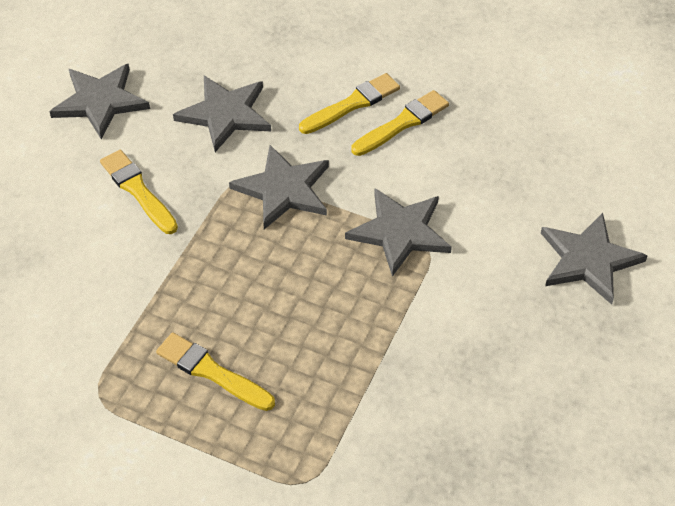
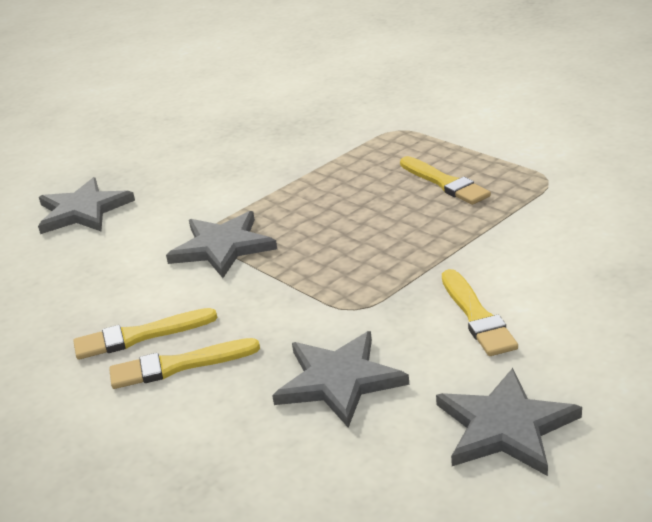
camera: 155 degrees left, 20 degrees down
grey star [229,145,329,229] -> none

